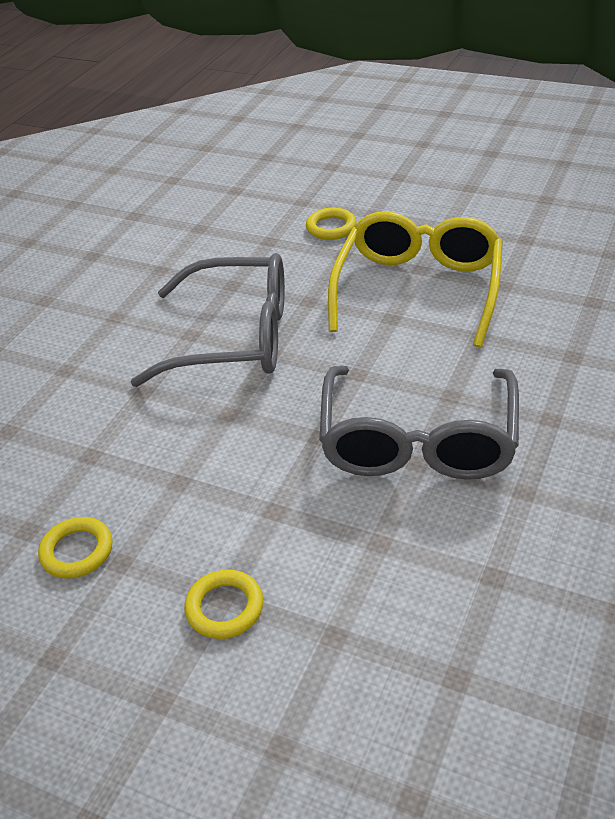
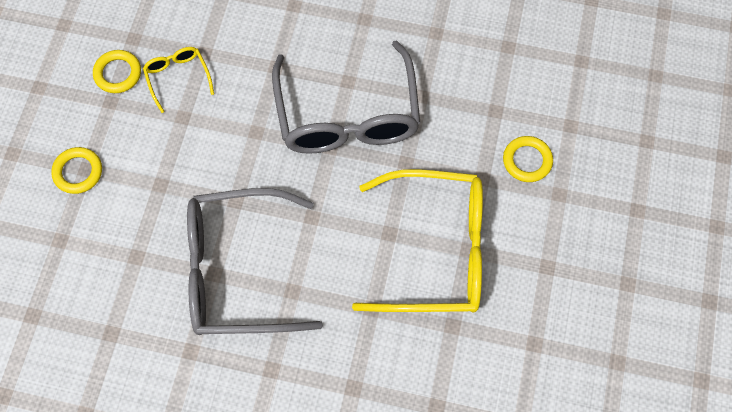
camera: 75 degrees right, 25 degrees up
none -> yellow glasses [143,47,214,113]

